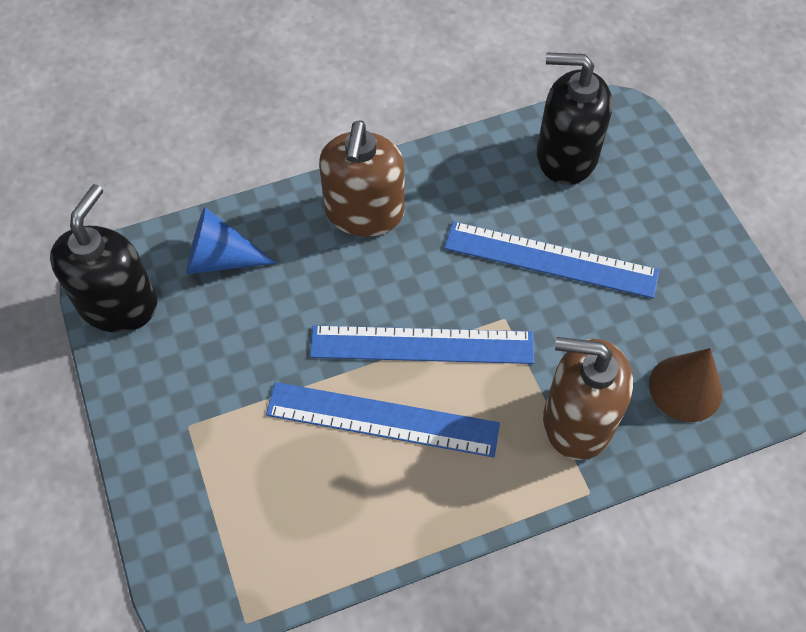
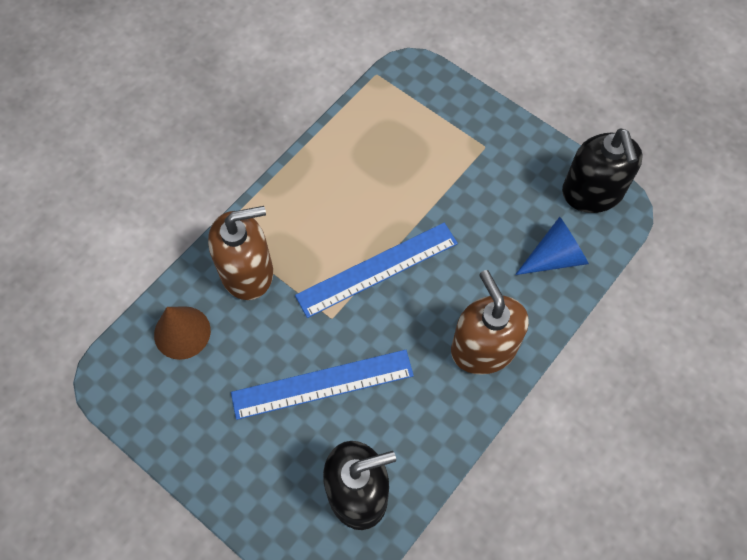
camera: 150 degrees right, 5 degrees up
blue ruler [266,382,500,458] -> none

